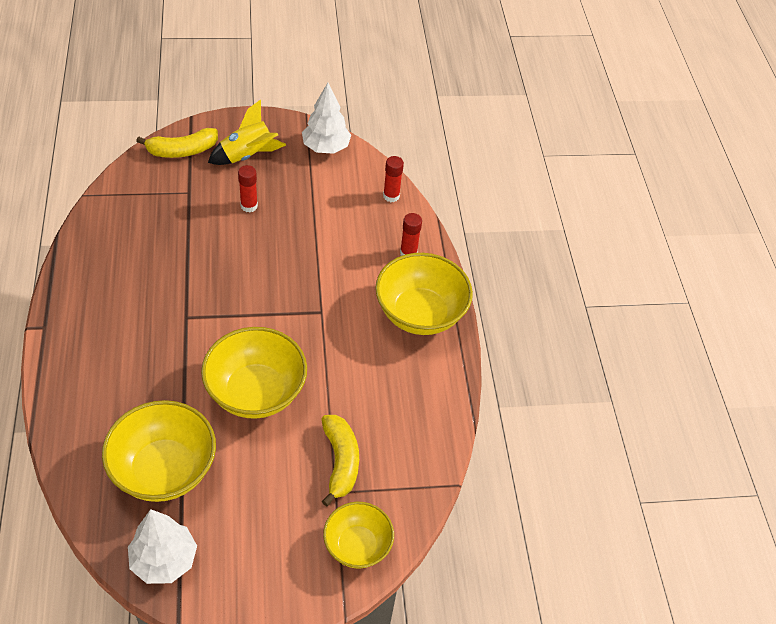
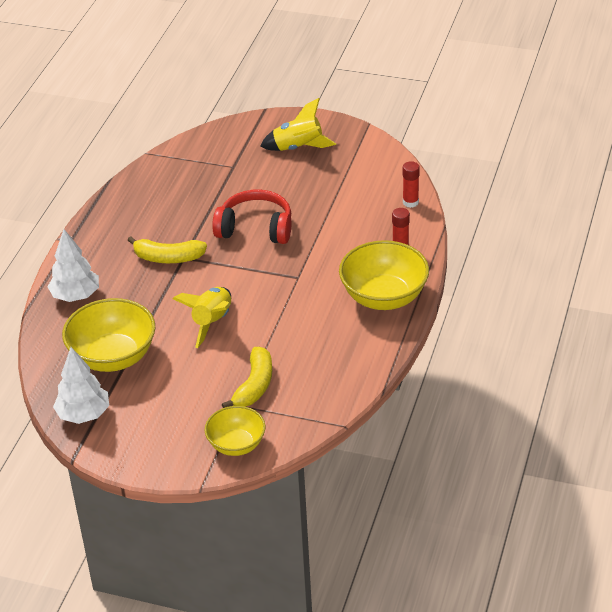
camera: 30 degrees right, 10 degrees down
yellow banana [136,128,218,158] -> yellow banana moved to [128,236,207,263]
yellow bowl [201,327,307,419] -> yellow rocket [173,287,231,348]
red glue stick [238,165,258,213] -> none
white tree [302,83,351,154] -> white tree moved to [48,229,99,302]
none -> red headphones [212,190,291,244]

